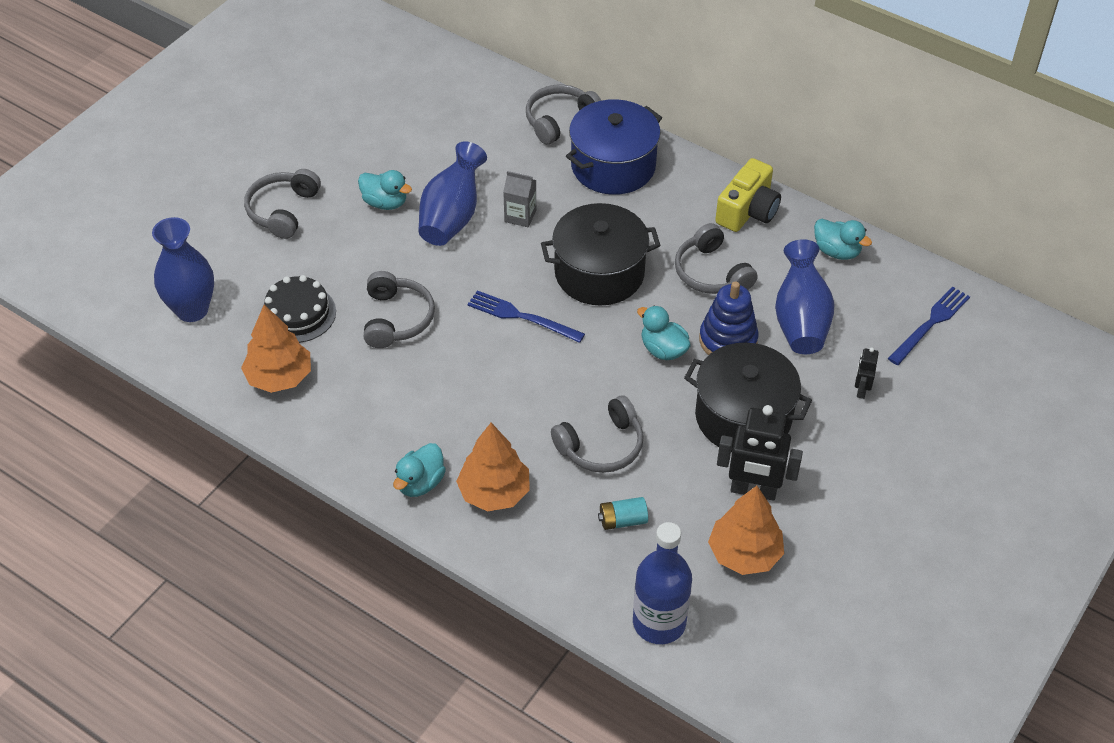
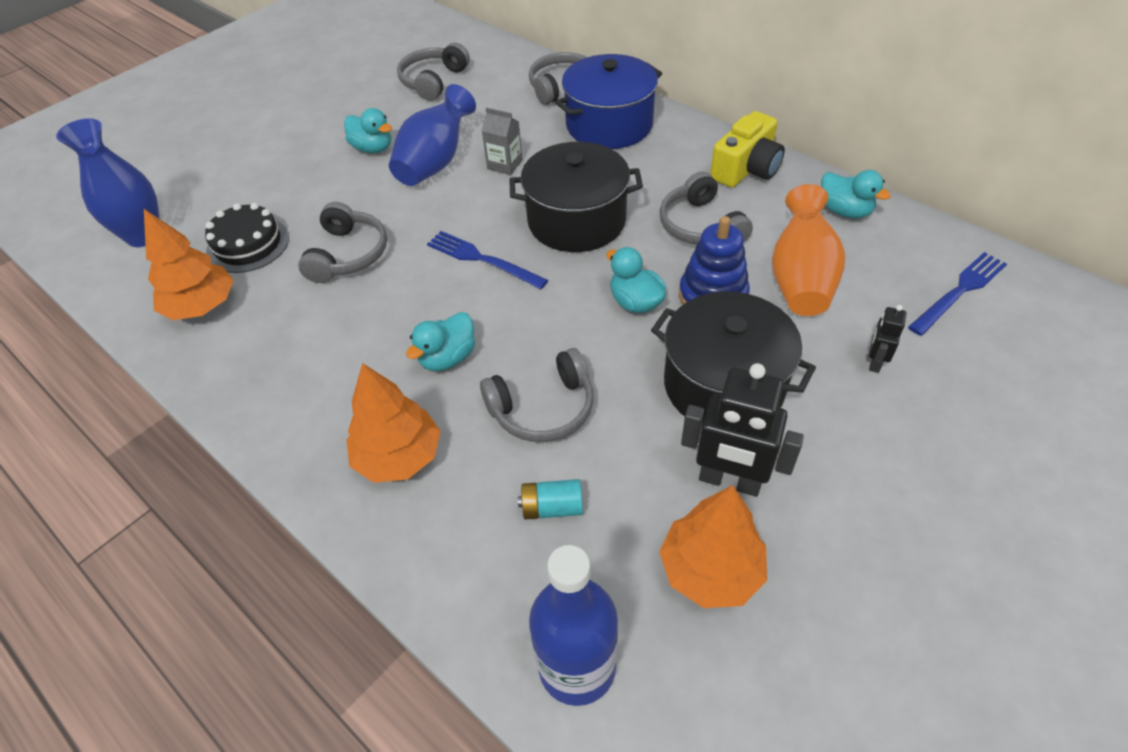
camera: 10 degrees right, 0 degrees up
grey headphones [244,169,321,239] -> grey headphones moved to [397,43,470,101]
turquoise duck [393,443,446,497] -> turquoise duck moved to [406,312,475,371]
blue vase [775,239,834,354] -> orange vase [772,184,845,316]

